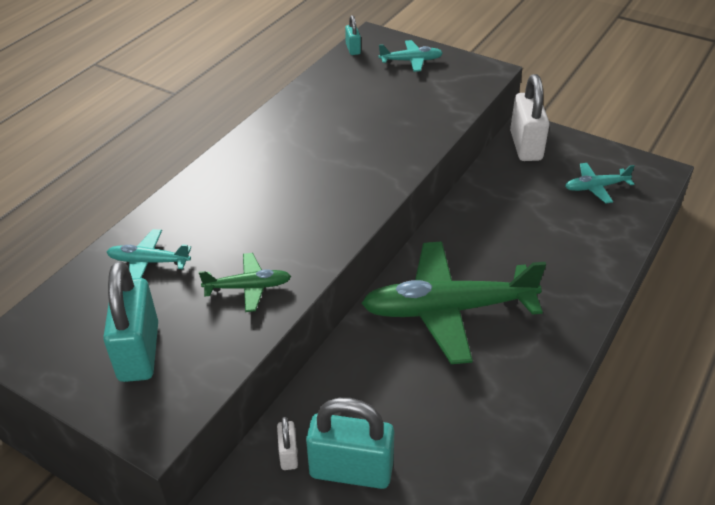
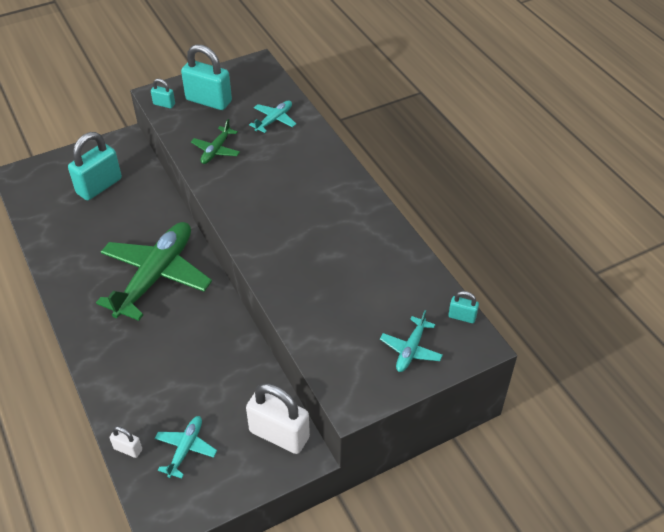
camera: 120 degrees right, 5 degrees up
white padlock [277,417,298,470] -> white padlock moved to [110,426,142,458]
none -> turquoise padlock [151,79,175,108]

